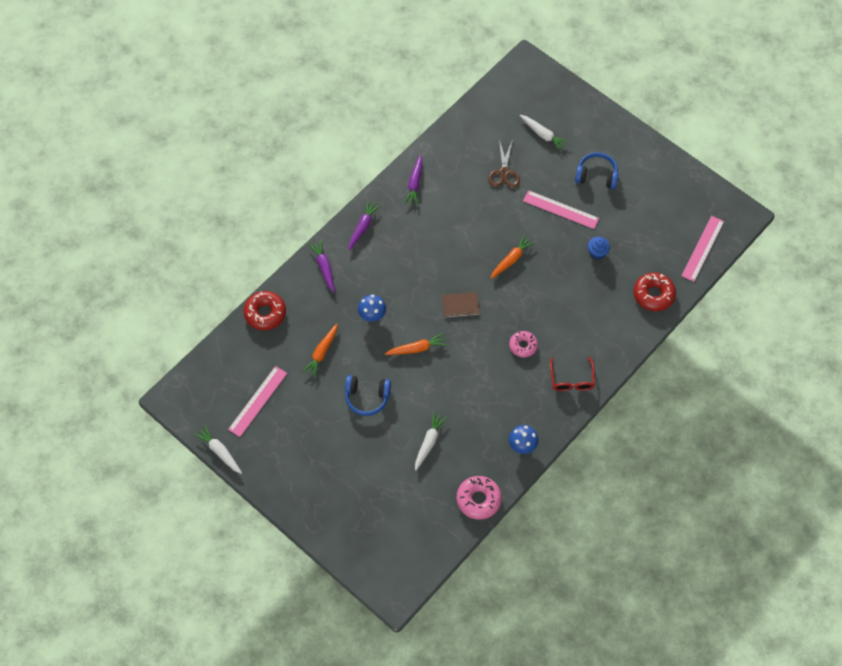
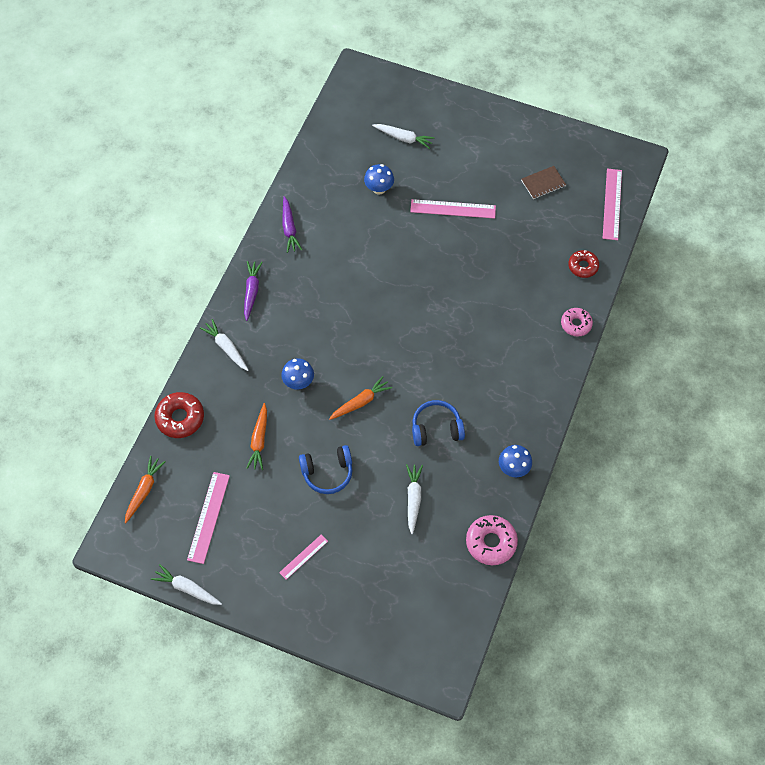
camera: 20 degrees left, 0 degrees up
purple carrot [308,240,335,293] -> white carrot [200,319,249,371]
brown notebook [442,292,480,318] -> brown notebook moved to [521,166,566,199]
brown scissors [488,140,520,188] -> blue mushroom [364,164,394,195]
orange carrot [490,235,535,279] -> orange carrot moved to [125,456,166,523]
pink donut [509,331,538,358] -> pink donut moved to [561,308,593,337]
red glasses [550,357,595,391] -> none
blue headphones [575,152,618,189] -> blue headphones moved to [412,400,465,446]
blue cupcake [588,237,610,260] -> none
red donut [634,272,676,311] -> red donut [568,250,599,278], size x0.67
none -> pink ruler [279,534,328,580]

